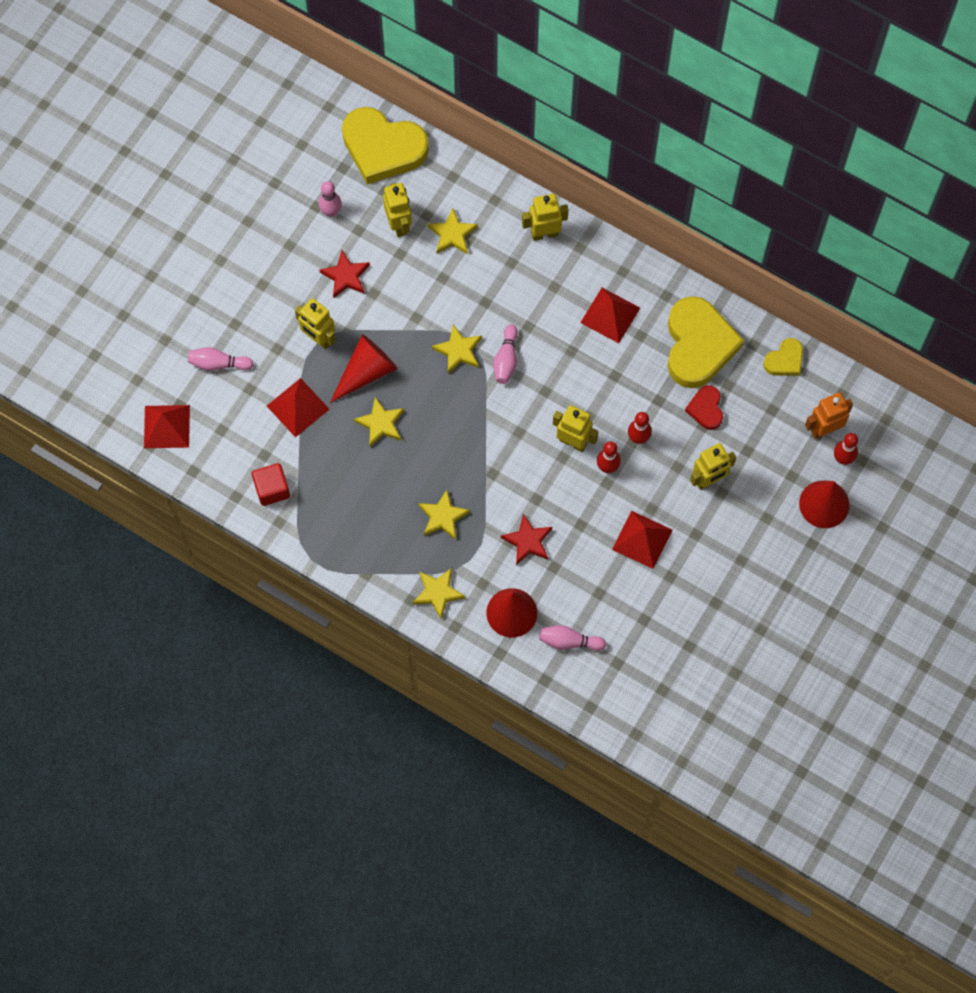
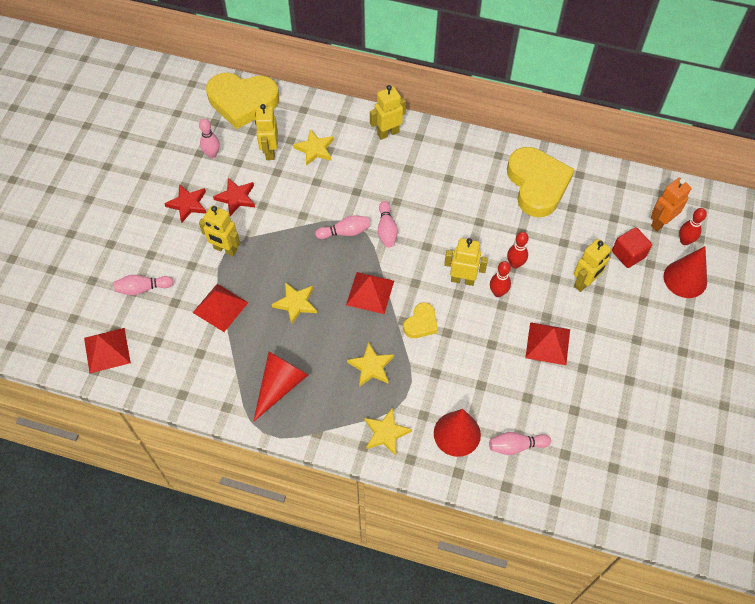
camera: 15 degrees left, 10 degrees down
red cube [252,463,290,506] -> red cube moved to [612,227,652,268]
red cone [330,334,398,403] -> red cone moved to [253,352,308,422]
yellow robot [383,183,412,237] -> yellow robot turned 150 degrees counterclockwise [255,104,278,160]
yellow star [432,325,482,374] -> pink bowling pin [315,215,370,239]
red star [501,514,552,565] -> red star moved to [164,184,206,223]
red pyramid [580,288,640,343] -> red pyramid moved to [346,272,394,314]
red heart [685,385,723,430] -> none
yellow heart [763,338,803,376] -> yellow heart moved to [403,302,438,338]

